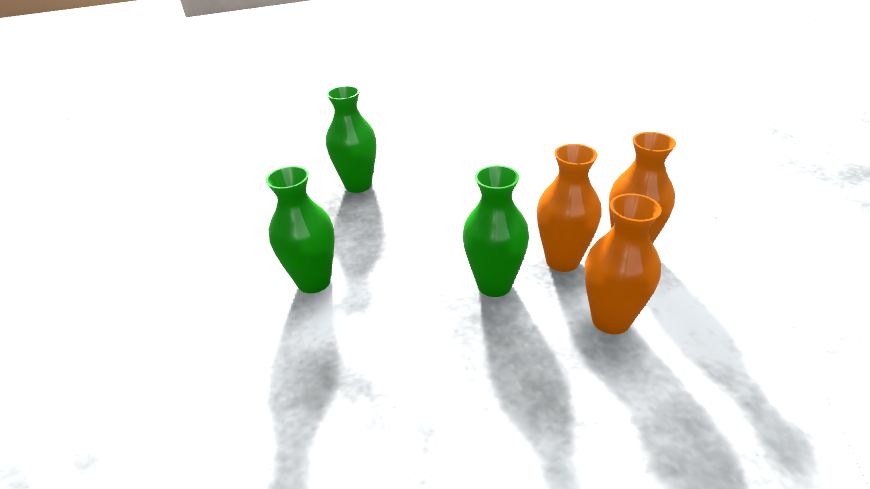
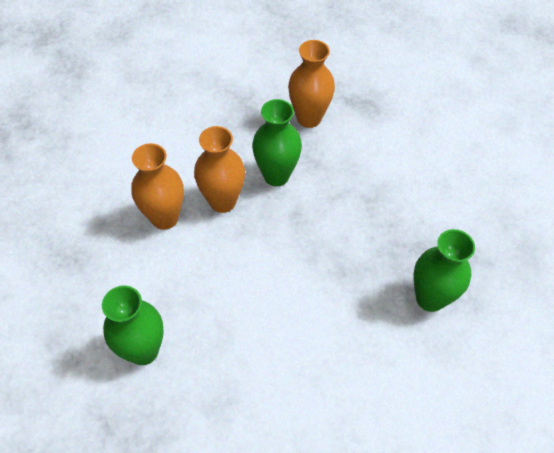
camera: 170 degrees right, 20 degrees up
green vase [266,166,335,293] -> green vase moved to [102,286,164,365]
orange vase [585,193,662,334] -> orange vase moved to [288,40,335,128]

